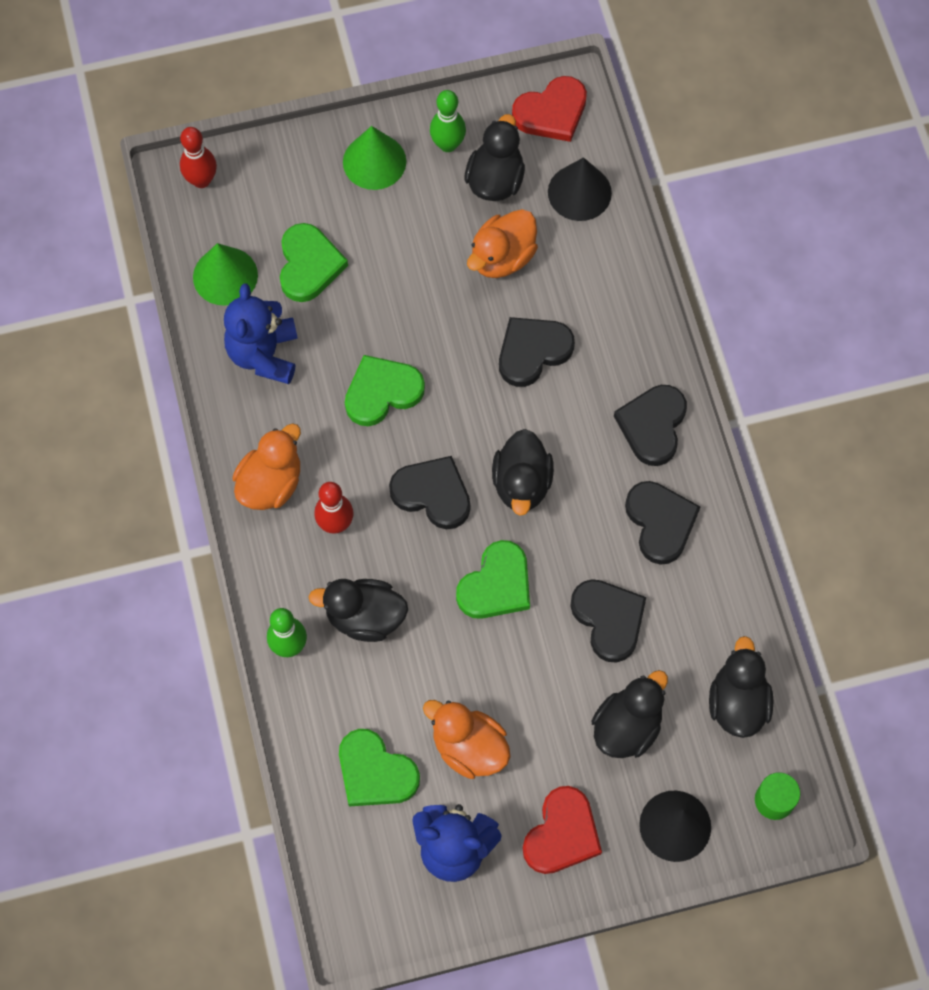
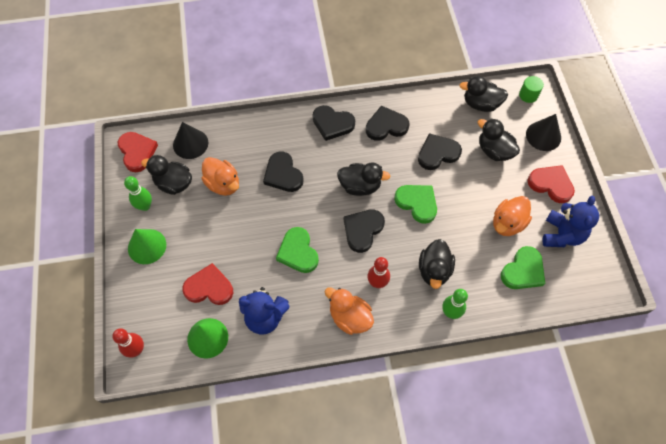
camera: 85 degrees left, 5 degrees down
green heart [280,223,348,302] -> red heart [182,263,233,305]

